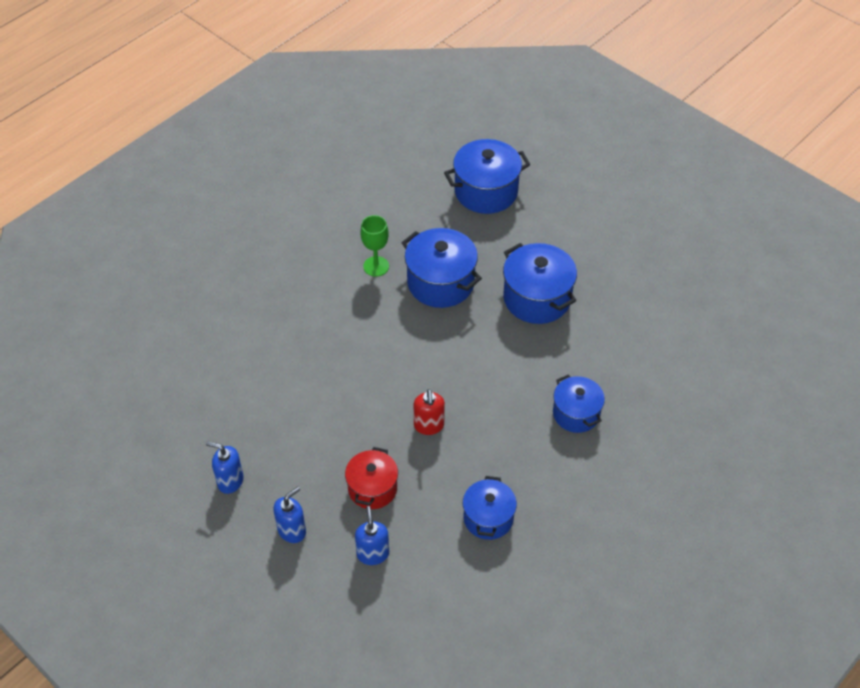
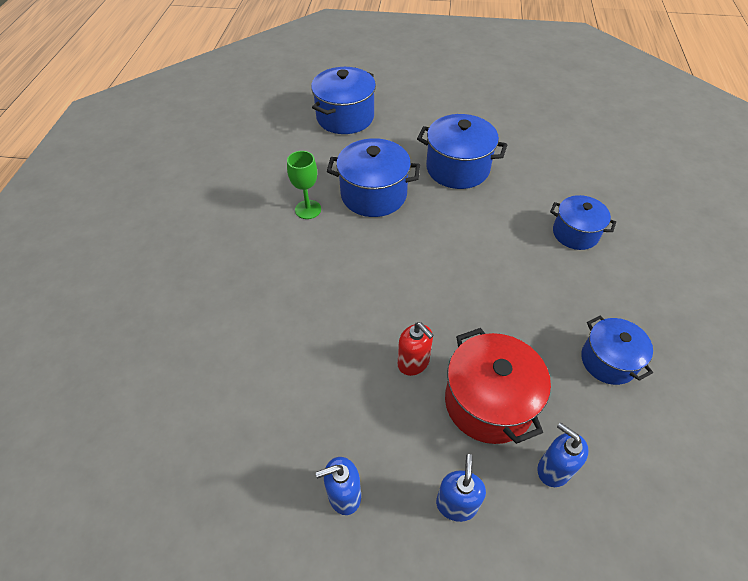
camera: 35 degrees left, 0 degrees up
red pot [345,447,398,509] -> red pot [445,328,551,444], size x1.54
red soap dispenser [414,389,445,435] -> red soap dispenser moved to [398,322,434,376]

